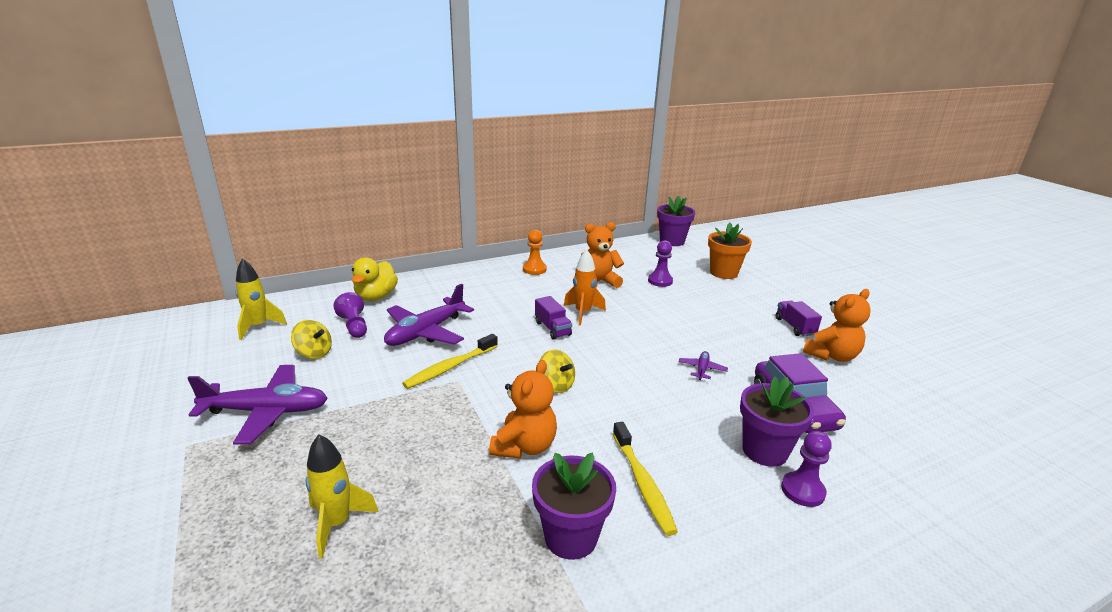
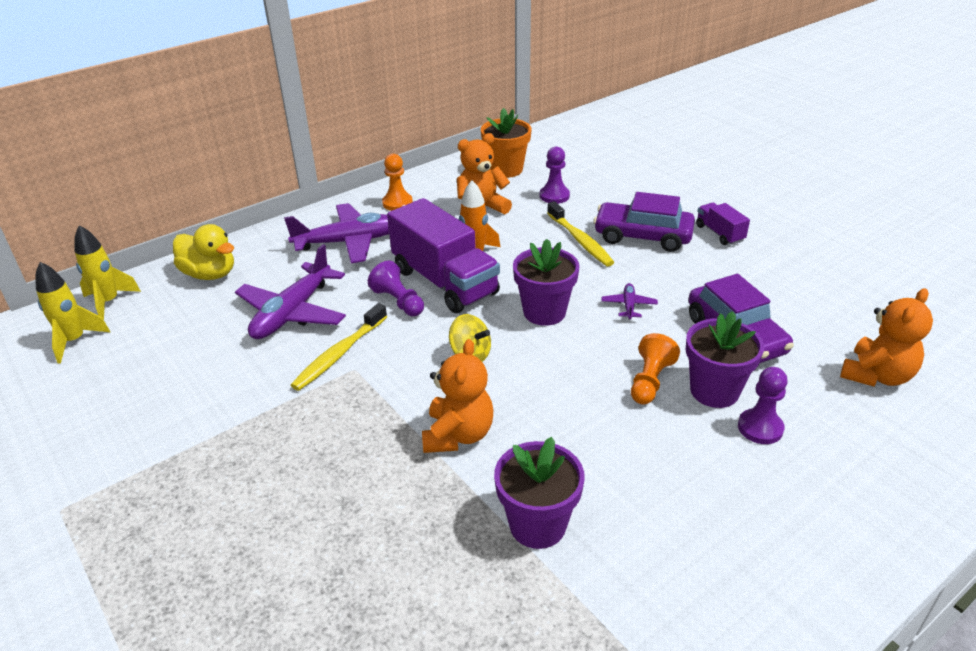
camera: 10 degrees left, 10 degrees up
purple plane [188,365,328,445] -> purple plane moved to [284,203,389,263]
yellow spinning top [291,320,332,359] -> none
yellow rocket [305,434,379,558] -> yellow rocket moved to [74,225,141,320]
purple pawn [333,292,367,338] -> purple pawn moved to [368,261,424,316]
yellow duck [351,257,398,301] -> yellow duck turned 60 degrees counterclockwise [173,224,234,280]
purple truck [535,296,572,340] -> purple truck [387,198,500,313], size x2.11
yellow toothbrush [613,422,678,536] -> yellow toothbrush moved to [547,201,614,267]
purple flower pot [657,196,695,246] -> purple flower pot moved to [513,239,579,326]
orange flower pot [708,223,752,279] -> orange flower pot moved to [481,108,532,178]
orange teddy bear [803,289,871,362] -> orange teddy bear moved to [840,288,933,387]
none -> purple car [593,192,695,252]
none -> orange pawn [631,333,680,405]

